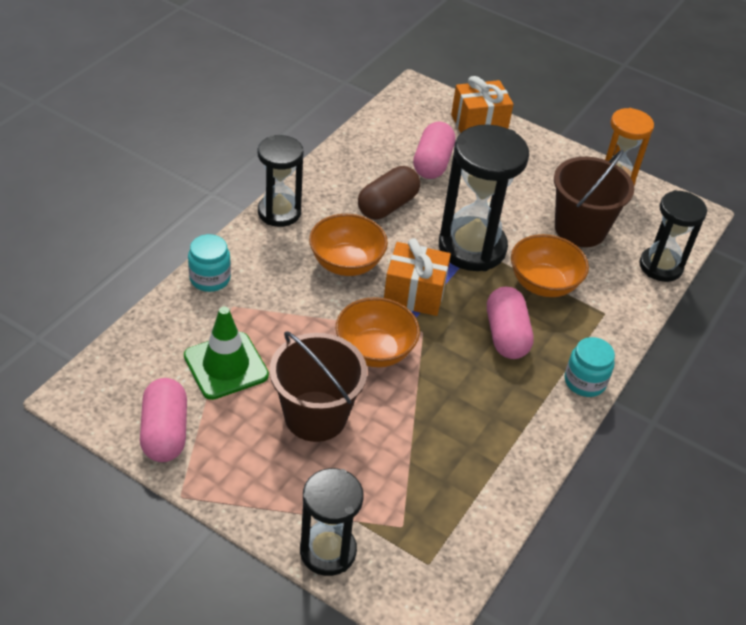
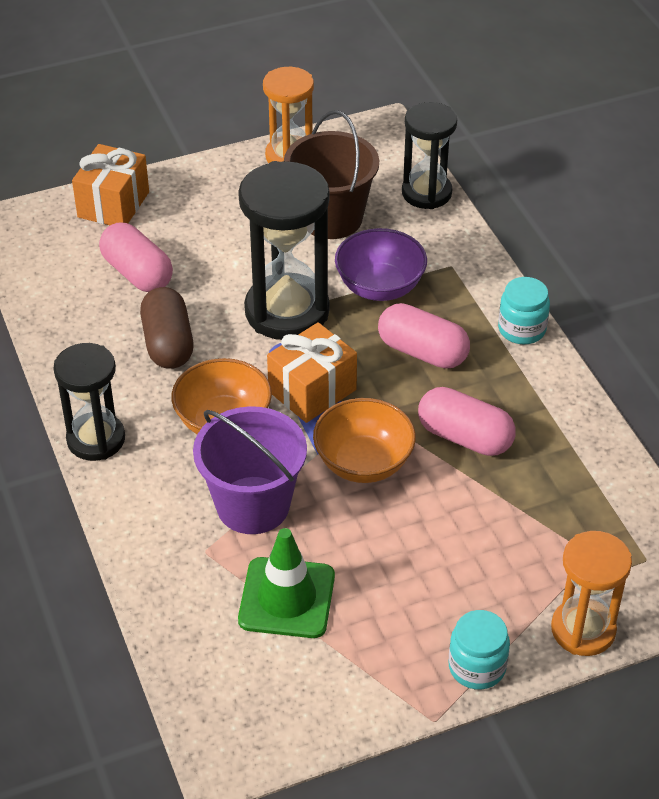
camera: 50 degrees left, 0 degrees up
pink capsule [140,378,187,462] -> pink capsule moved to [418,387,516,456]
turquoise jar [188,234,231,292] -> turquoise jar moved to [449,610,510,690]
brown bucket [270,331,367,442] -> none
black hourglass [300,468,364,576] -> orange hourglass [551,531,632,656]
orange bowl [511,234,589,297] -> purple bowl [335,228,427,301]
none -> purple bucket [193,406,307,534]

